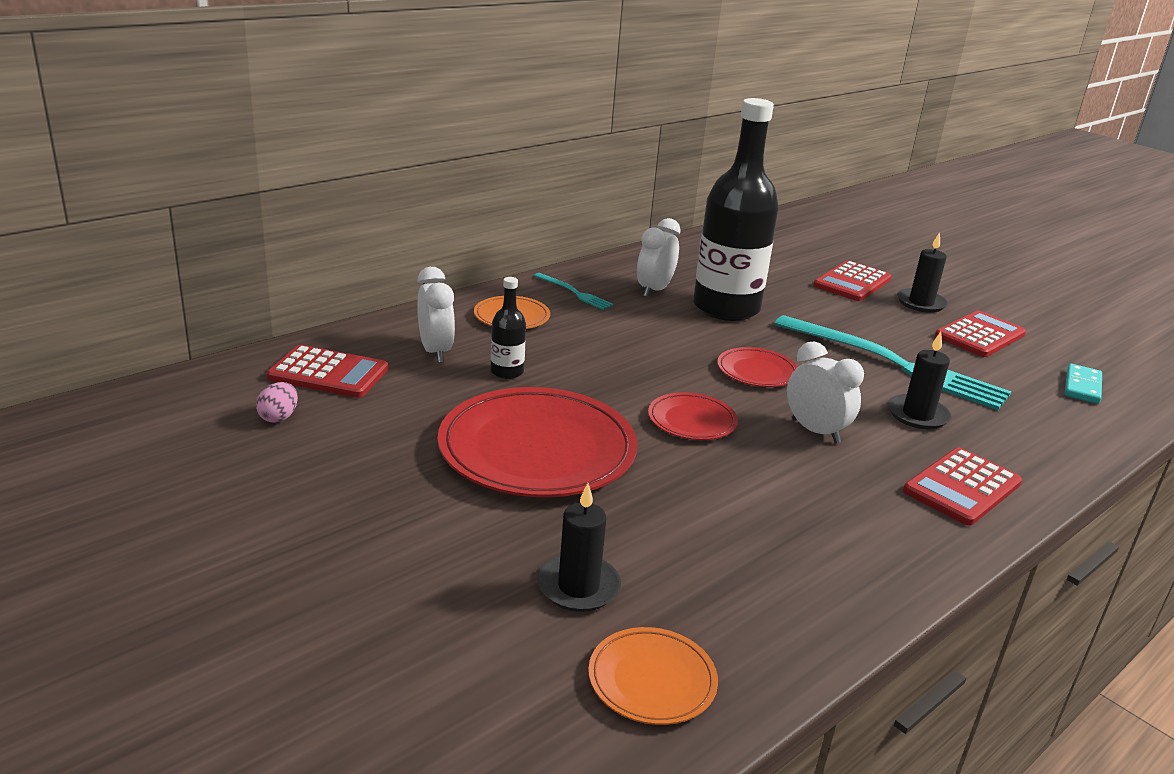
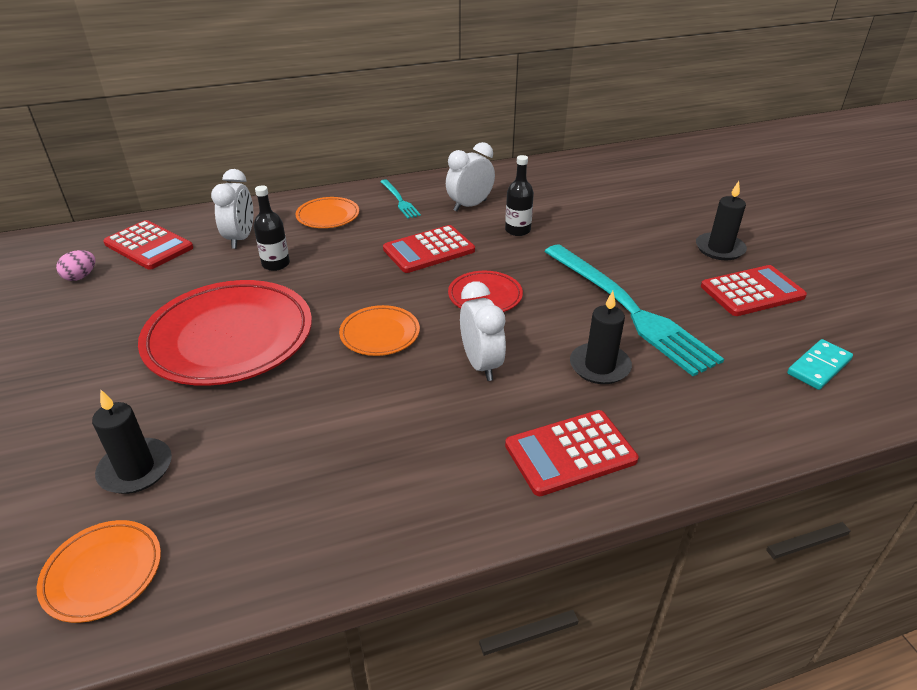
camera: 25 degrees right, 10 degrees up
red plate [648,392,738,440] -> orange plate [339,305,420,356]
black bottle [693,98,779,321] -> black bottle [505,155,534,236], size x0.42
red calculator [813,261,891,301] -> red calculator moved to [383,225,475,273]

